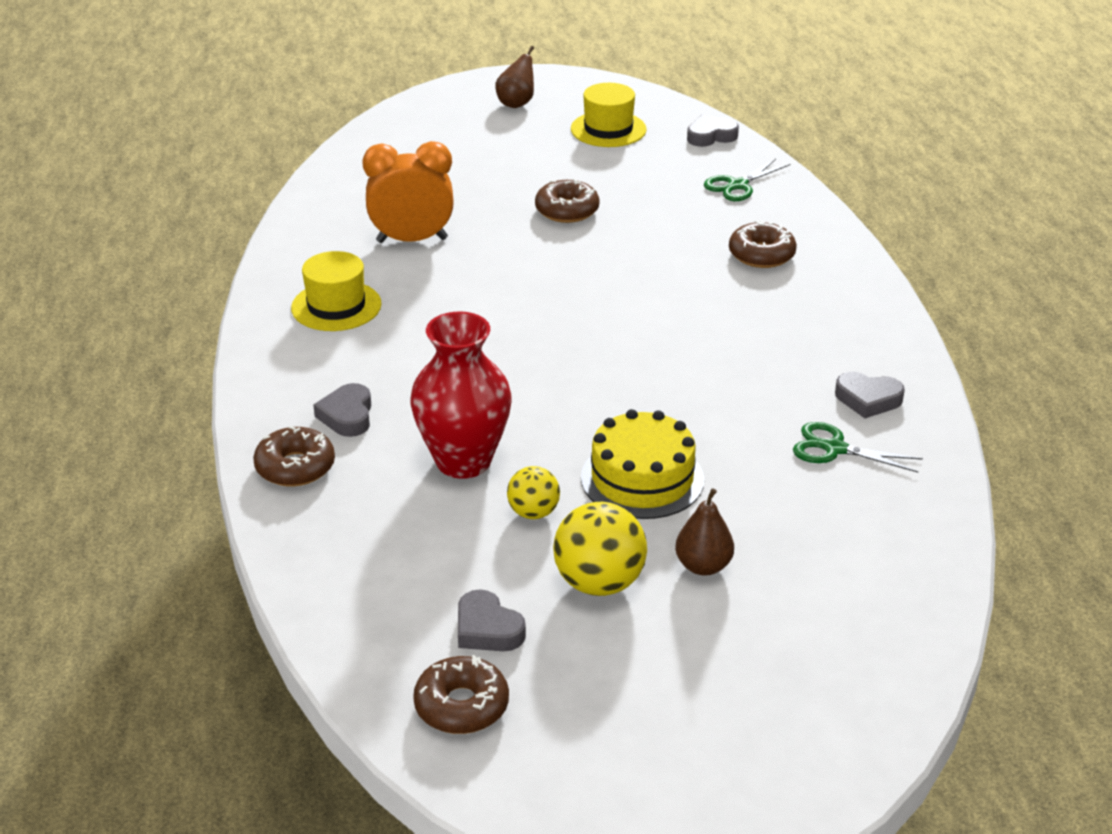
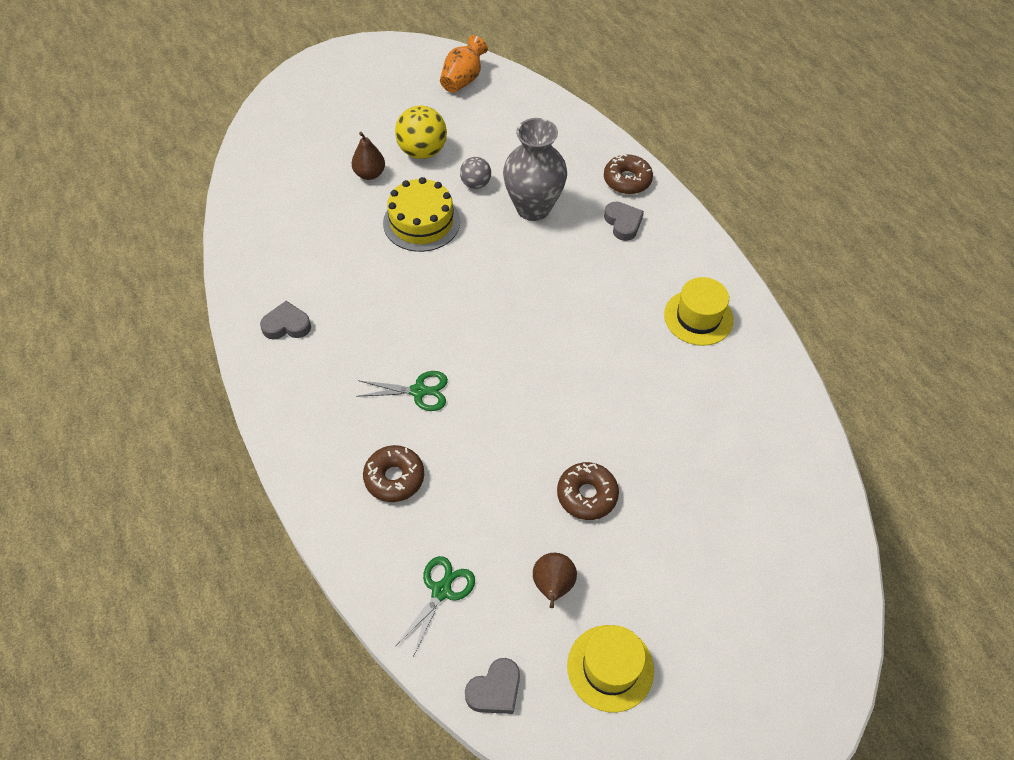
camera: 160 degrees right, 20 degrees up
orange clock [362,141,454,243] -> none
red vase [410,311,512,479] -> grey vase [503,118,567,221]
brown donut [413,655,509,734] -> orange vase [440,35,488,93]
grey heart [458,589,526,651] -> none
brown pear [495,46,534,108] -> brown pear moved to [533,553,577,608]
yellow ball [507,466,560,519] -> grey ball [460,157,491,189]
green scissors [793,422,923,473] -> green scissors moved to [356,371,448,411]

